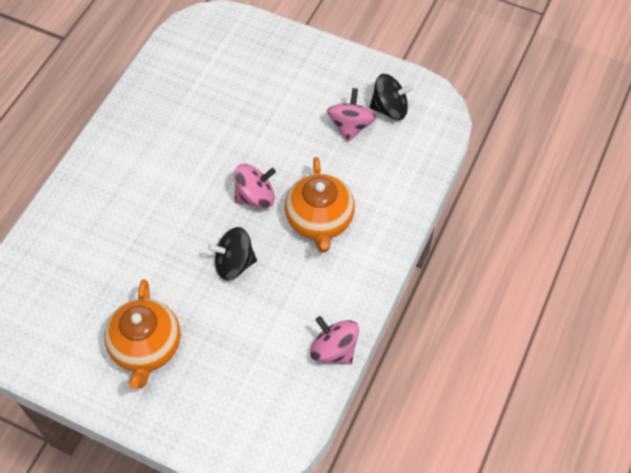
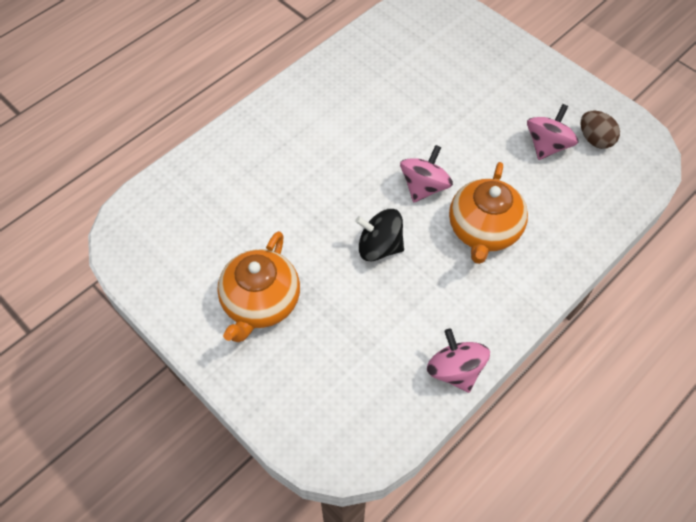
camera: 20 degrees right, 0 degrees up
pink spinning top [234,164,276,208] -> pink spinning top turned 60 degrees counterclockwise [400,145,453,203]
black spinning top [369,74,414,120] -> brown egg [581,111,620,149]

